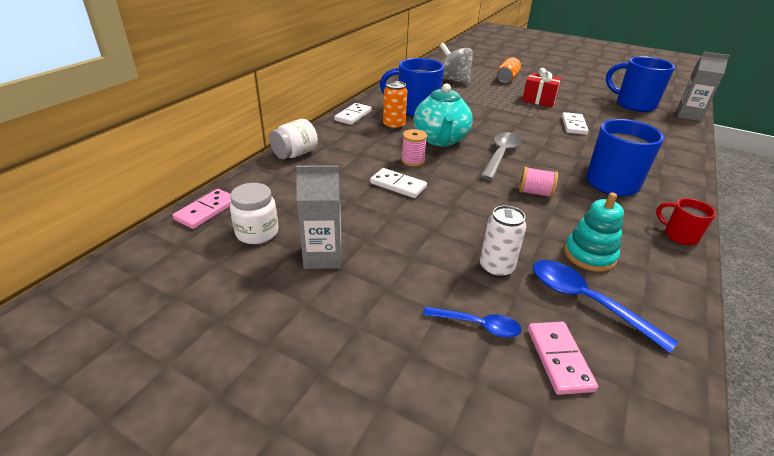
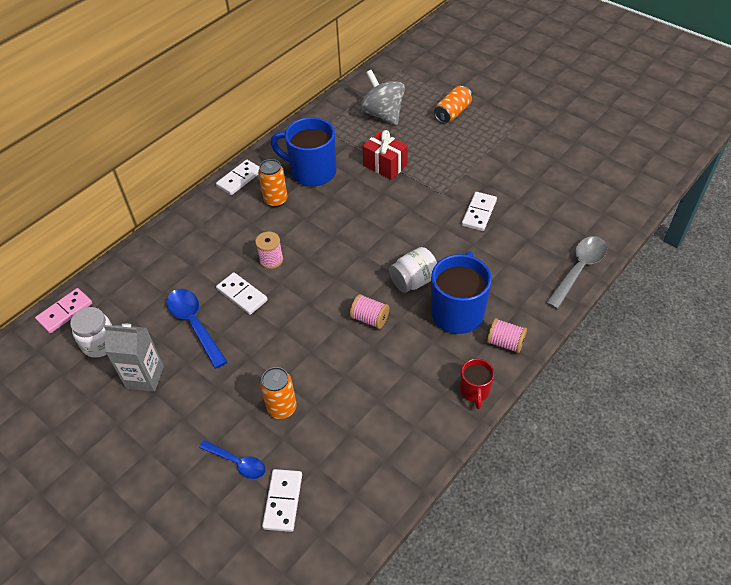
camera: 15 degrees right, 15 degrees up
white jar [269,119,318,159] -> white jar moved to [389,247,437,293]
turquoise teapot [414,83,473,147] -> none
white can [480,205,526,278] -> orange can [260,367,297,419]
grey spoon [481,132,521,180] -> grey spoon moved to [546,236,607,309]
red gift [522,68,562,107] -> red gift moved to [362,130,408,180]
pink domino [528,322,598,395] -> white domino [262,469,302,532]
blue spoon [533,260,678,353] -> blue spoon moved to [166,289,228,369]
turquoise stacking toy [564,192,624,272] -> none
blue mug [606,56,675,112] -> none
red mug [656,198,716,246] -> red mug turned 150 degrees counterclockwise [460,358,494,409]
grey carton [677,52,730,121] -> none
none -> pink spool [487,318,527,353]

